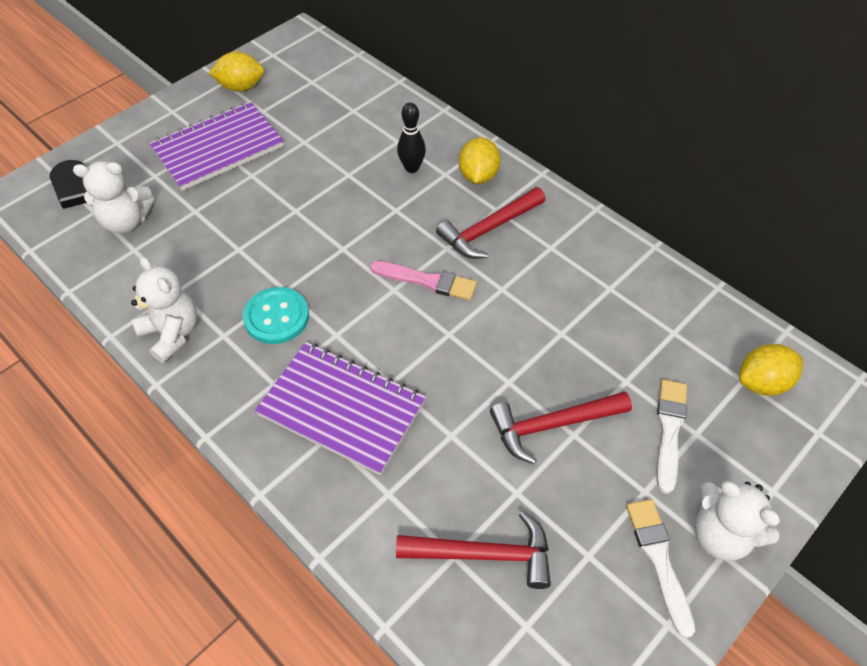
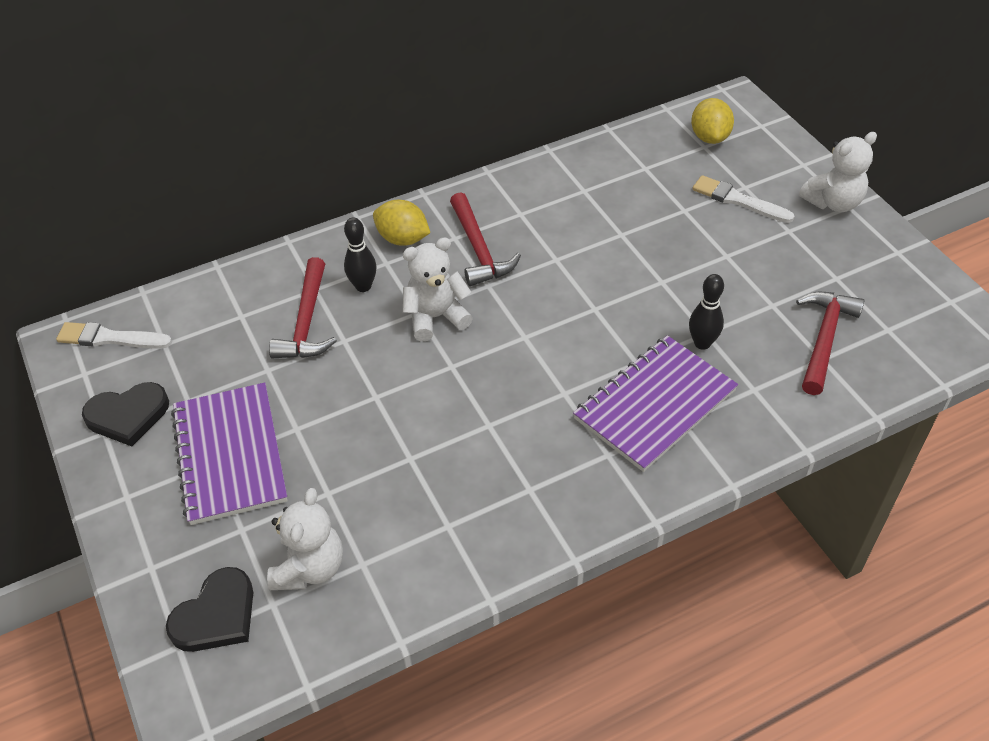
camera: 70 degrees left, 5 degrees down
white teddy bear [131,256,197,363] -> white teddy bear moved to [403,237,473,342]
yellow lemon [209,52,264,92] -> black heart [82,382,169,446]
turquoise button [243,287,309,344] -> none
pink brush [370,261,477,300] -> none
red hammer [490,392,632,464] -> red hammer moved to [269,257,337,359]
white brush [626,499,695,638] -> white brush moved to [56,322,172,349]
none -> black bowling pin [689,274,724,350]

